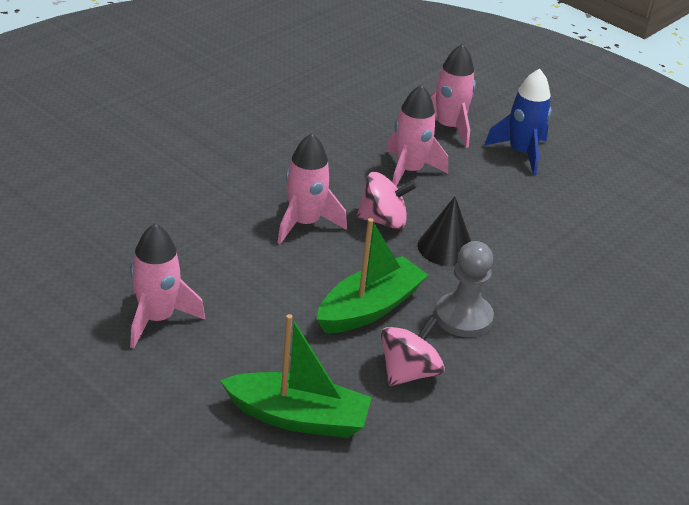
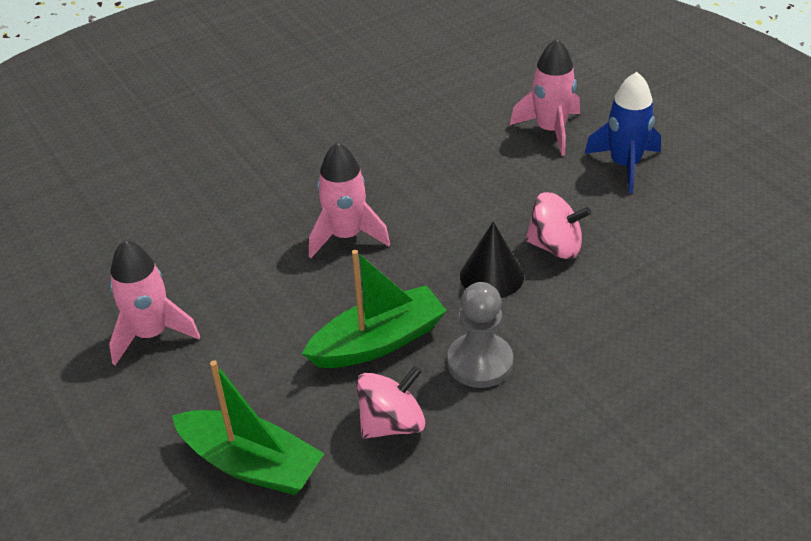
camera: 20 degrees right, 5 degrees up
pink spinning top [357,172,417,229] -> pink spinning top moved to [525,192,591,259]
pink rocket [386,85,448,187] -> none

